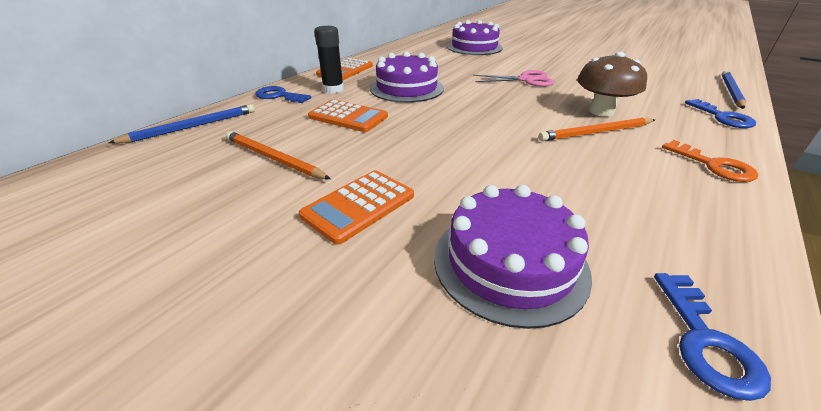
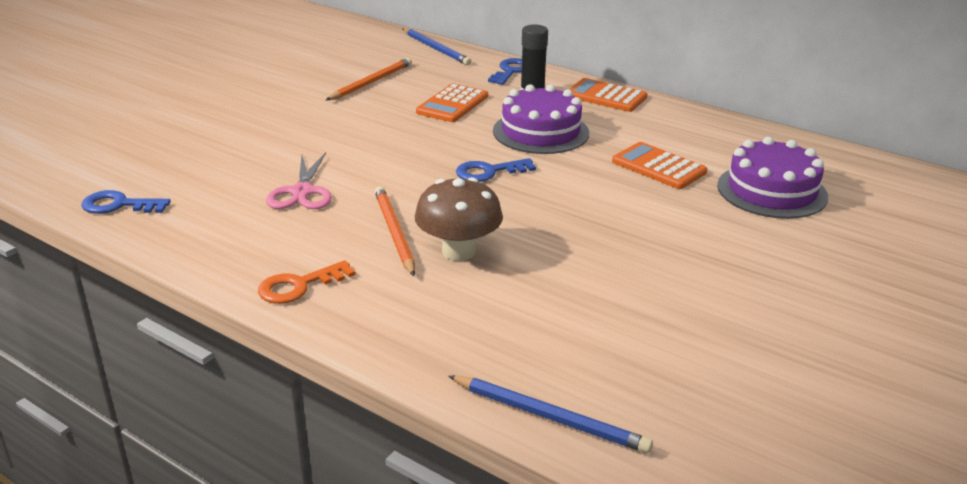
camera: 90 degrees right, 5 degrees down
orange calculator [299,170,414,245] -> orange calculator moved to [612,142,707,189]
purple cake [434,185,592,329] -> none
pink scissors [473,70,554,86] -> pink scissors moved to [266,152,332,209]
blue key [685,99,756,128] -> blue key moved to [456,158,536,182]

